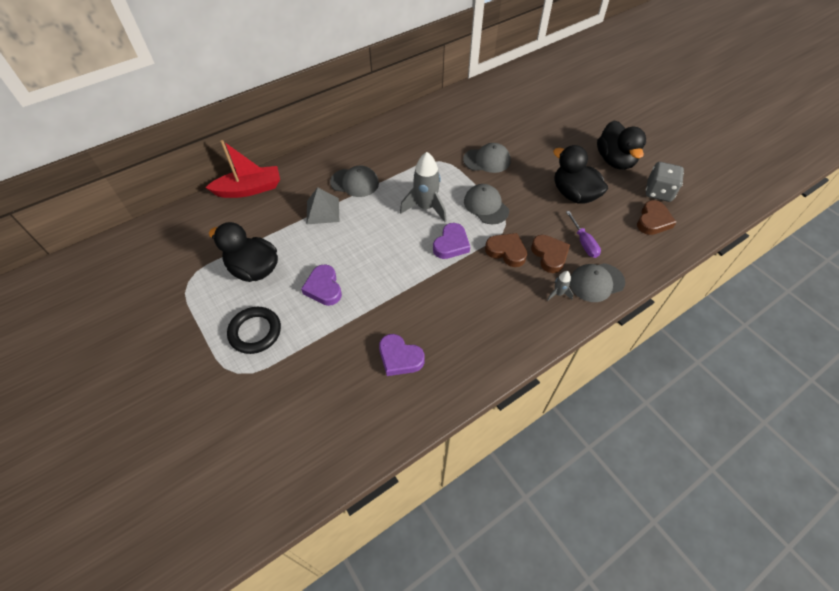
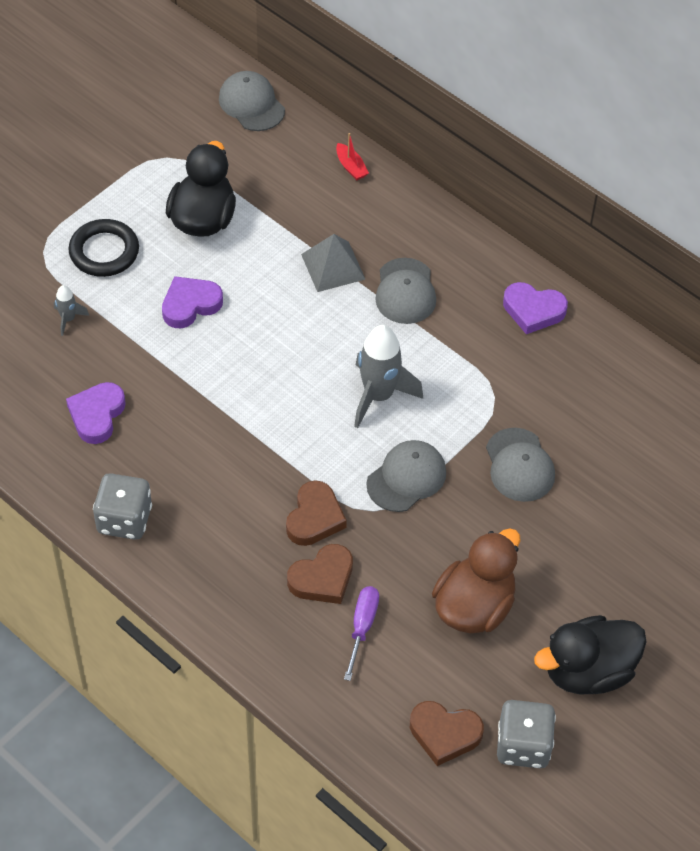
camera: 75 degrees right, 0 degrees up
red boat [205,140,280,198] -> red boat [336,133,369,181], size x0.45
purple heart [433,223,470,259] -> purple heart moved to [503,282,568,334]
grey rocket [547,271,573,301] -> grey rocket moved to [54,285,89,336]
black duck [553,145,608,204] -> brown duck [432,528,521,633]
purple screwdriver [566,211,601,258] -> purple screwdriver turned 135 degrees clockwise [344,586,379,681]
grey cap [570,263,625,302] -> grey cap moved to [219,71,285,131]
none -> grey dice [93,473,152,540]

